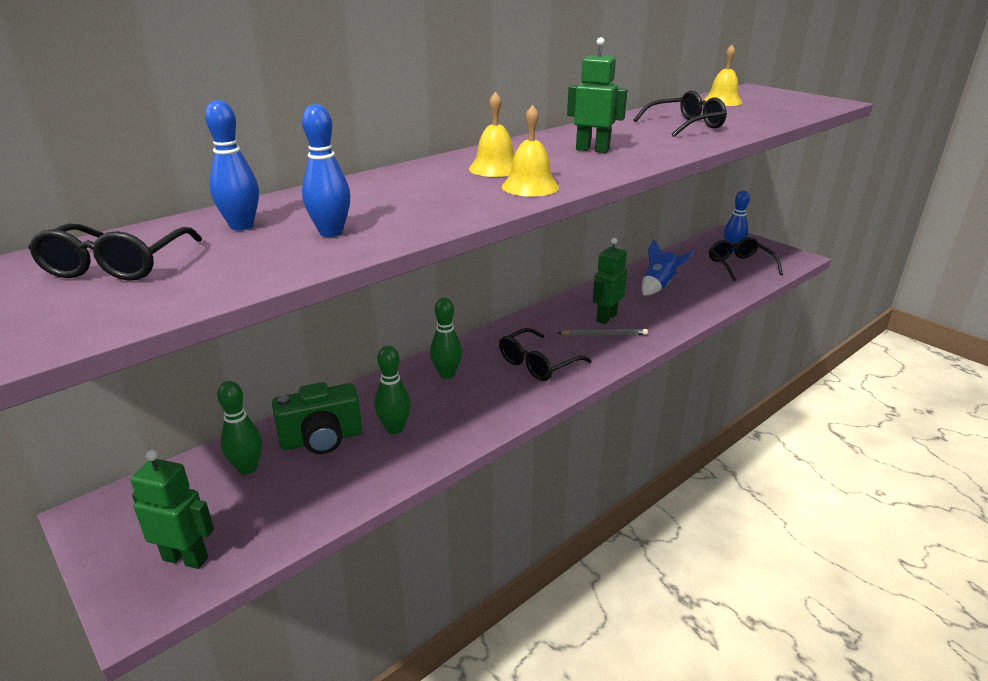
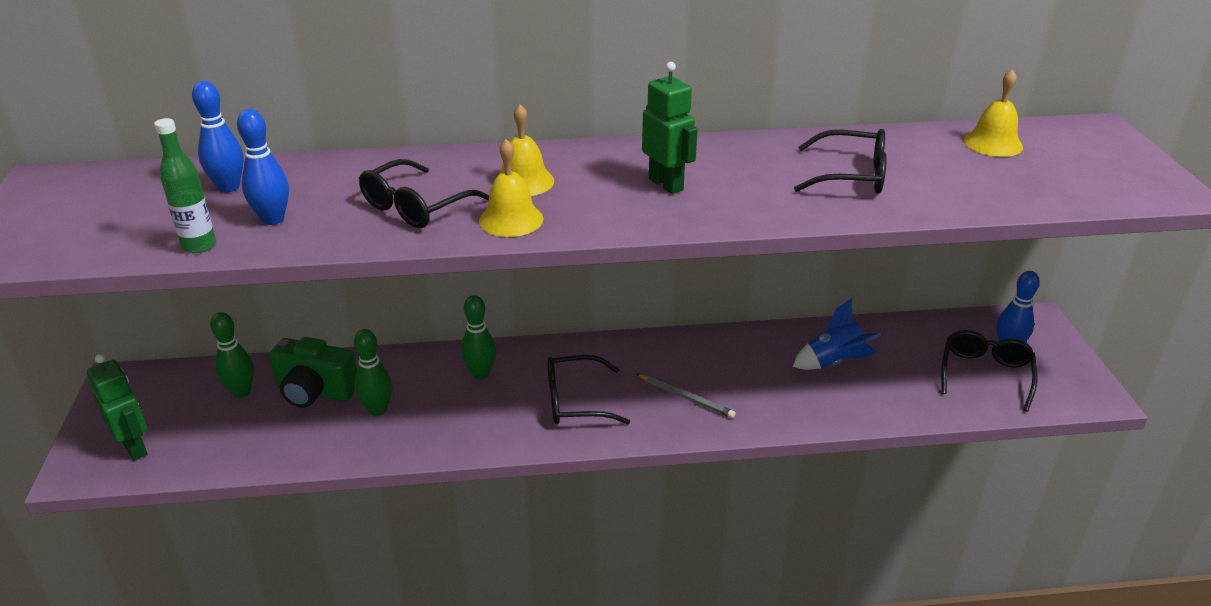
camera: 35 degrees right, 5 degrees up
black glasses [28,224,202,281] -> black glasses moved to [359,159,489,228]
green robot [593,238,627,324] -> none
none -> green bottle [154,118,216,253]

